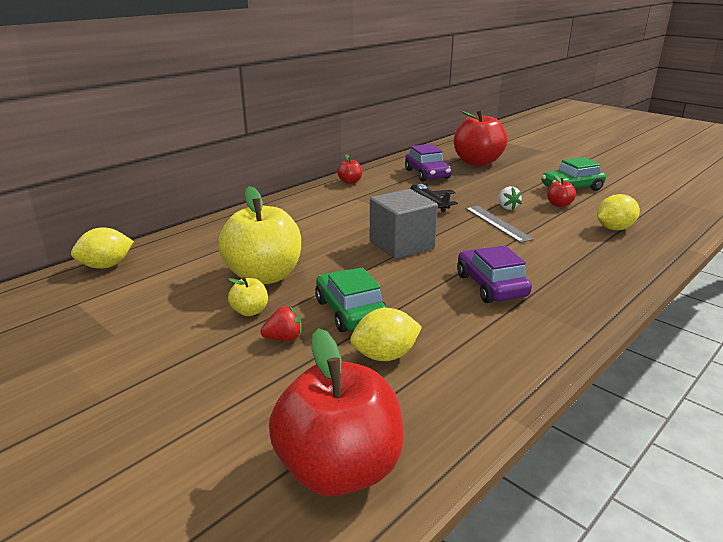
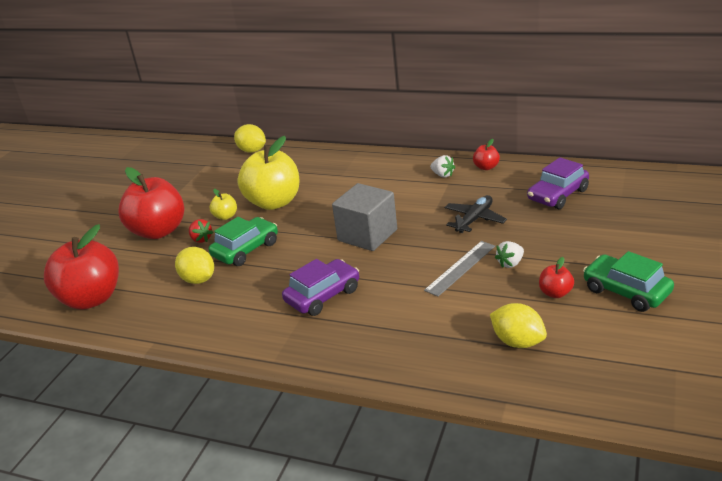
camera: 70 degrees right, 5 degrees up
red apple [454,109,508,166] -> red apple moved to [118,167,184,239]
none -> white strawberry [430,155,455,177]

